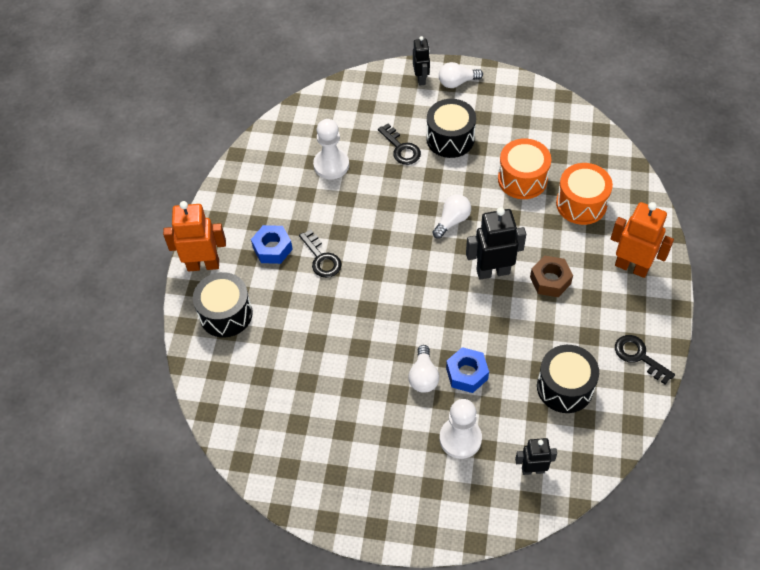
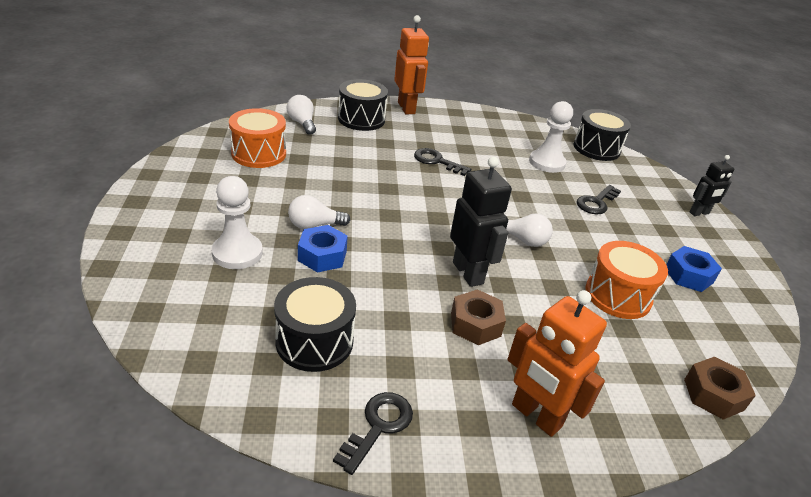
camera: 70 degrees right, 20 degrees down
blue nut [251,225,293,264] -> blue nut moved to [666,246,722,292]
black key [299,230,342,278] -> black key turned 75 degrees clockwise [414,148,471,176]
black drum [426,99,476,158] -> black drum moved to [574,109,631,161]
white light bulb [439,62,483,88] -> white light bulb moved to [287,95,316,135]
black robot [515,438,557,475] -> none
orange drum [556,163,613,225] -> orange drum moved to [229,108,286,168]
orange robot [611,202,674,278] -> orange robot turned 120 degrees clockwise [507,290,607,437]
none -> brown nut [684,357,756,420]

